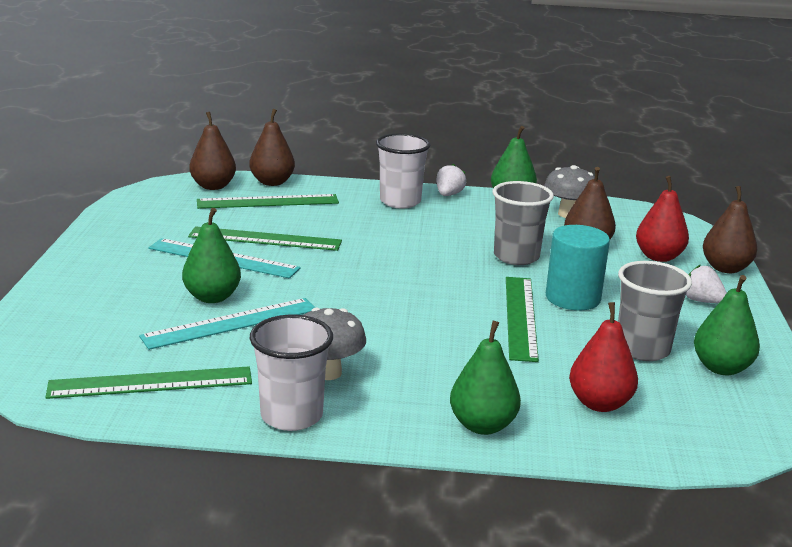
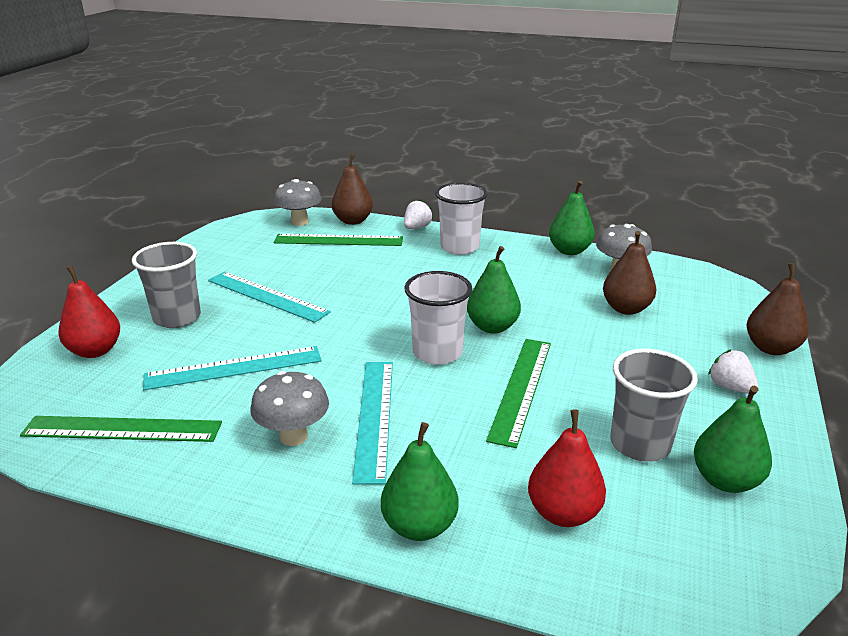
camera: 15 degrees right, 5 degrees up
green pear [182,208,241,303] -> green pear moved to [467,246,521,333]
green ruler [188,226,342,251] -> none
brown pear [189,112,236,190] -> grey mushroom [274,179,322,226]
white cup [250,315,333,431] -> white cup moved to [404,271,473,365]
white strawberry [436,164,466,196] -> white strawberry moved to [404,199,433,229]
grey cup [492,181,554,265] -> grey cup moved to [132,242,201,328]
turquoise cylinder [546,225,610,310] -> none
red pear [636,176,689,262] -> red pear moved to [58,266,120,358]
none -> turquoise ruler [352,362,393,485]

